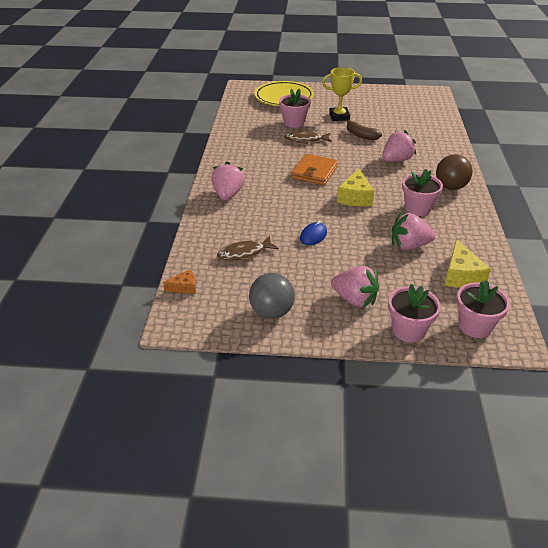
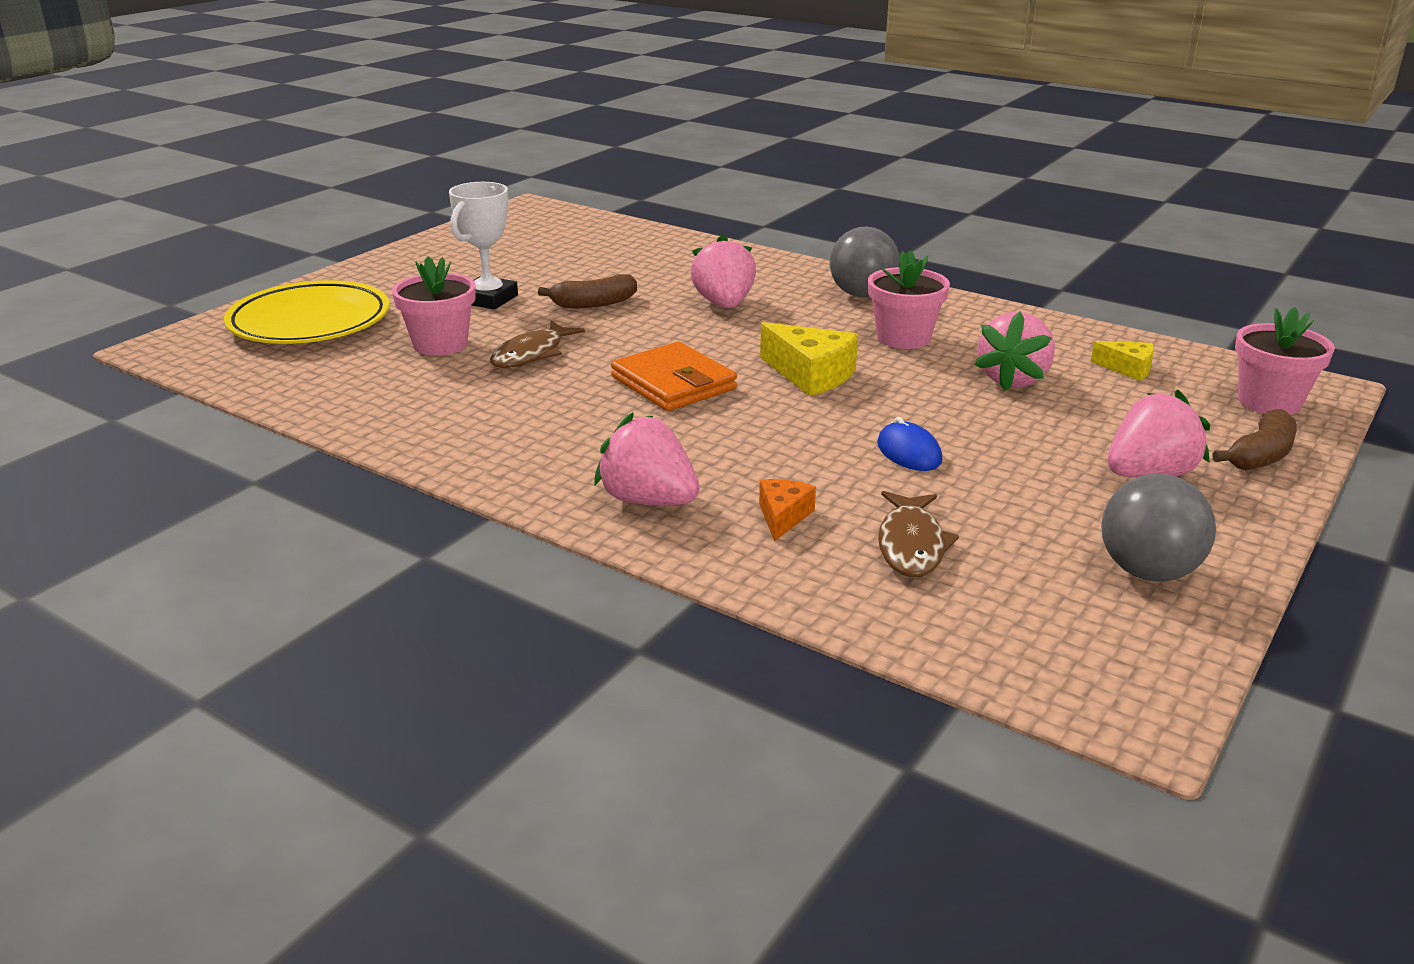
camera: 60 degrees left, 10 degrees down
orange cheese [163,269,196,294] -> orange cheese moved to [759,479,816,541]
yellow trophy [322,67,362,121] -> white trophy [449,182,518,310]
pink flower pot [388,284,441,342] -> brown banana [1212,409,1297,471]
brown ball [436,154,473,190] -> grey ball [830,227,900,297]
yellow cheese [444,239,491,288] -> yellow cheese [1091,341,1154,381], size x0.58

